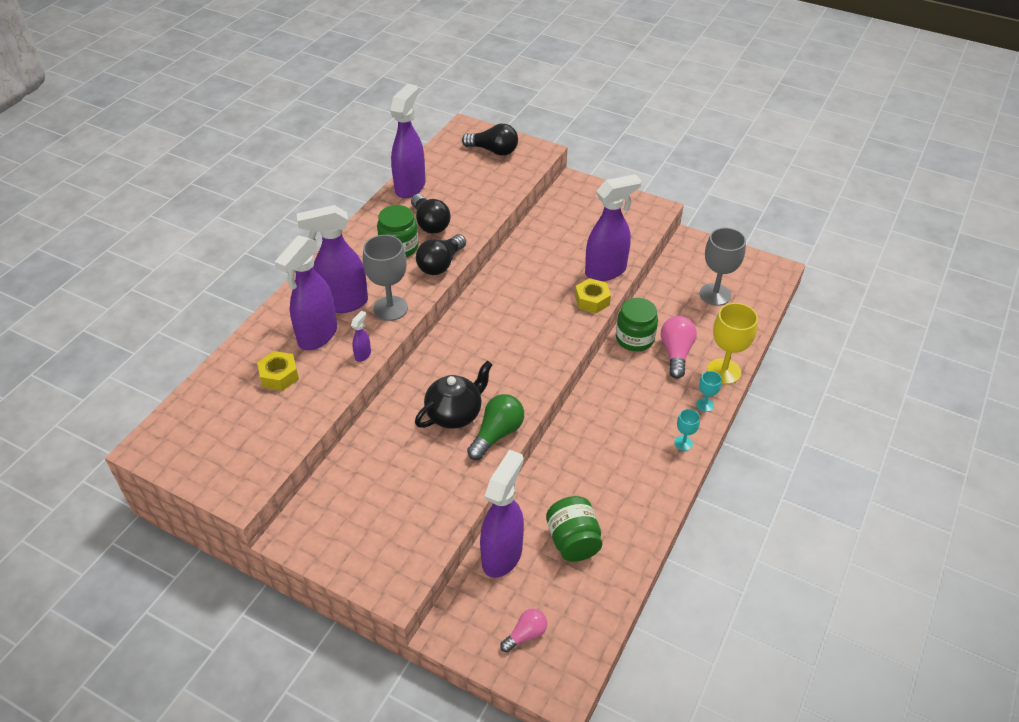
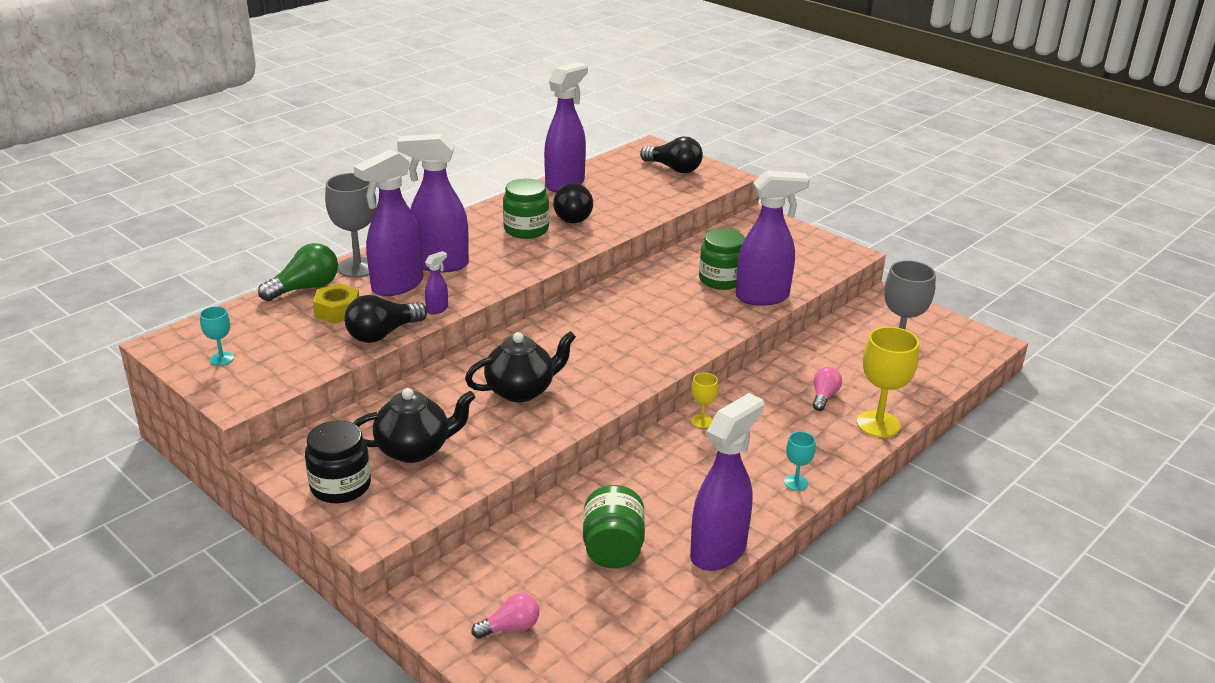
camera: 15 degrees right, 15 degrees down
grey goblet [363,235,408,321] -> grey goblet moved to [325,173,376,278]
black light bulb [416,234,466,275] -> black light bulb moved to [344,295,427,343]
green light bulb [467,394,524,460] -> green light bulb moved to [258,243,338,301]
purple spray bottle [480,449,524,578] -> purple spray bottle moved to [690,393,764,571]
yellow nut [575,278,611,313] -> none
green jar [616,298,658,351] -> green jar moved to [699,229,745,290]
pink light bulb [661,316,697,379] -> pink light bulb [813,367,842,411], size x0.63
turquoise goblet [696,371,722,412] -> turquoise goblet moved to [200,306,234,365]
none -> black jar [305,420,371,503]
none -> black teapot [353,388,476,463]
none -> yellow goblet [691,373,718,428]

